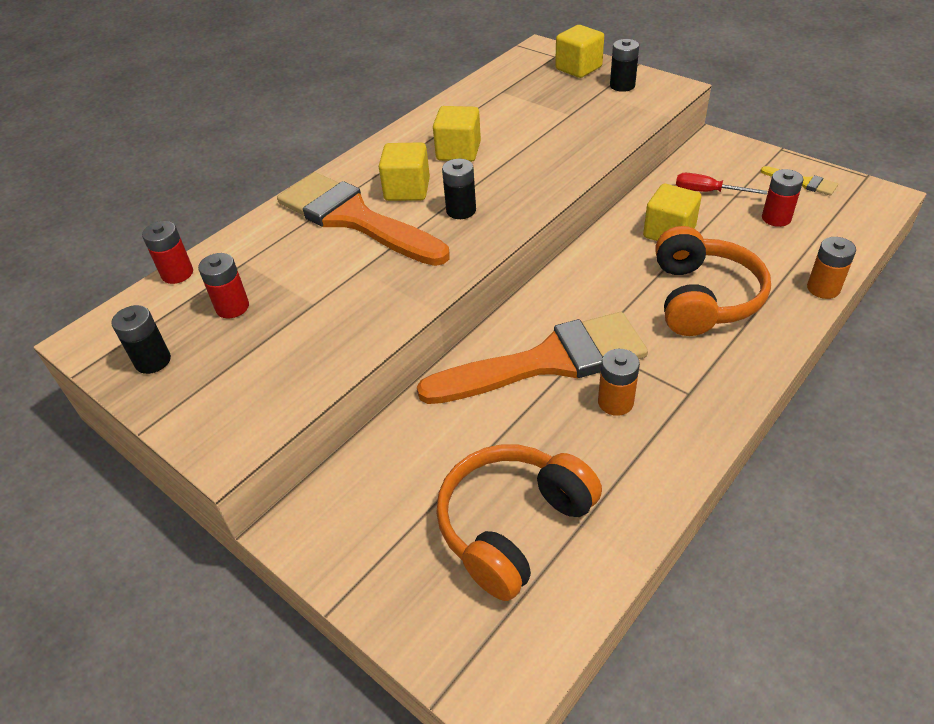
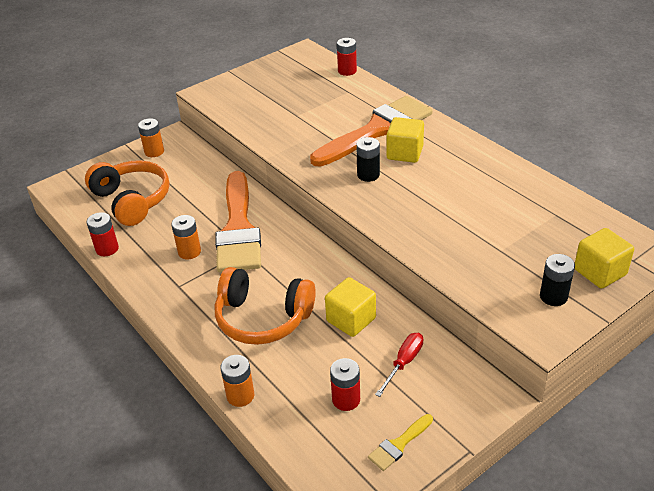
camera: 100 degrees right, 5 degrees down
black battery [111,305,171,374] -> none
red battery [198,253,249,318] -> red battery moved to [87,212,119,256]
yellow cube [433,106,481,162] -> none
none -> orange battery [138,118,164,157]

